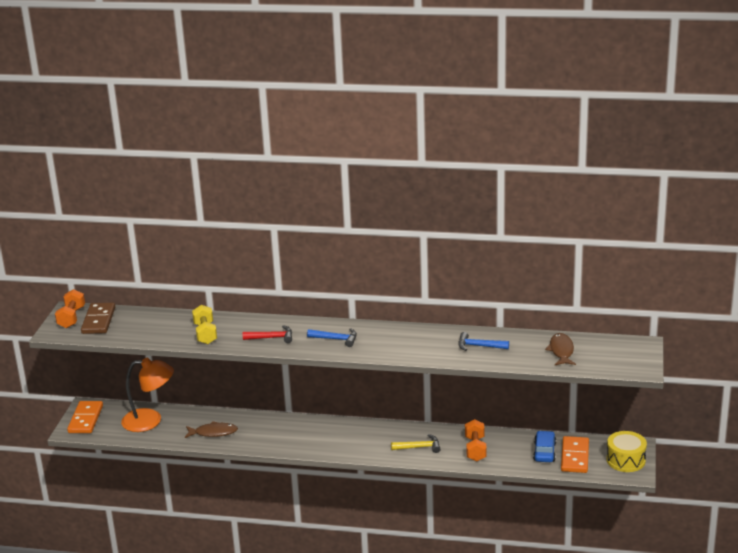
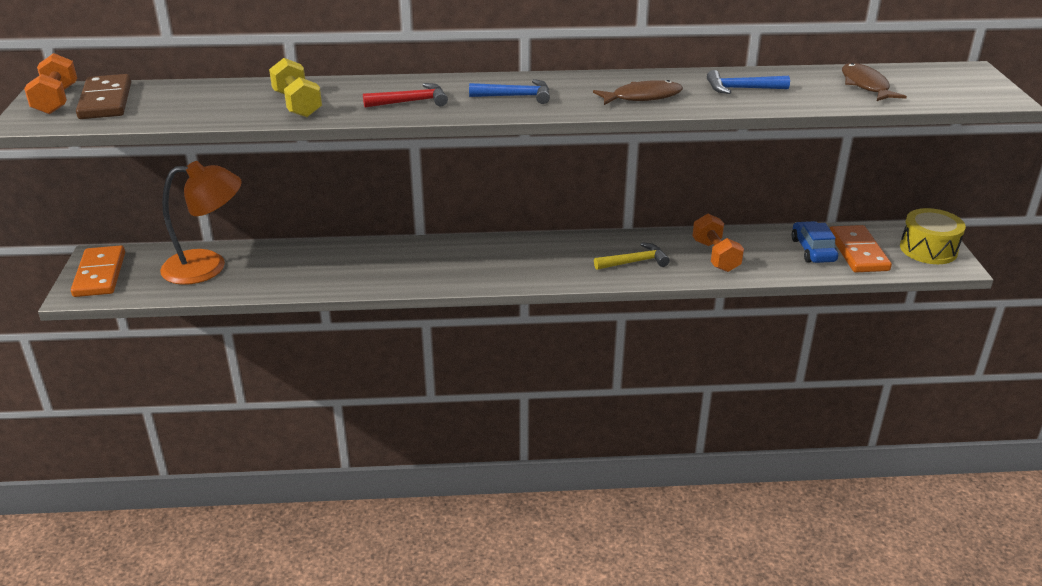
camera: 15 degrees left, 5 degrees up
brown fish [185,421,238,438] -> brown fish moved to [593,80,683,105]

